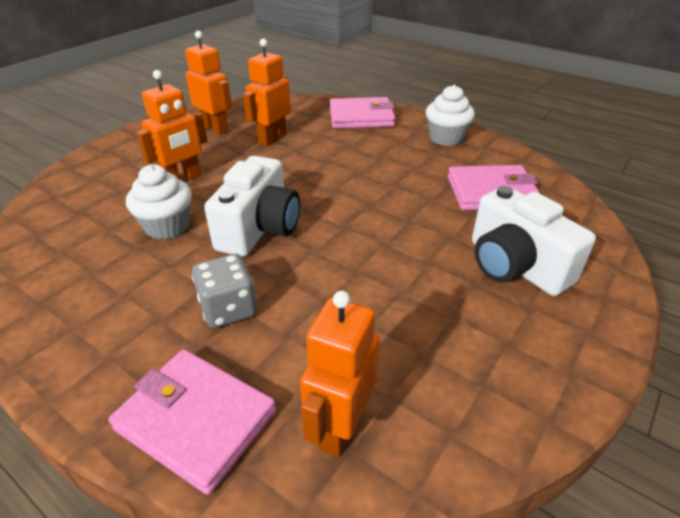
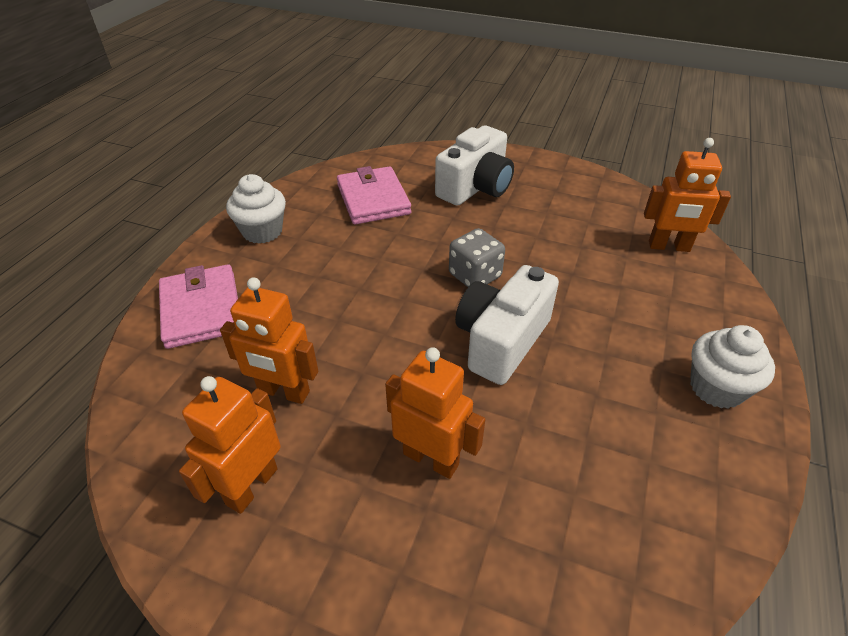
camera: 105 degrees left, 5 degrees up
pink wallet [109,349,276,495] -> none
white cupcake [126,164,192,240] -> white cupcake moved to [690,325,775,409]
grey dice [192,254,257,328] -> grey dice moved to [449,228,505,287]
white camera [204,156,300,257] -> white camera turned 60 degrees counterclockwise [455,265,559,385]

